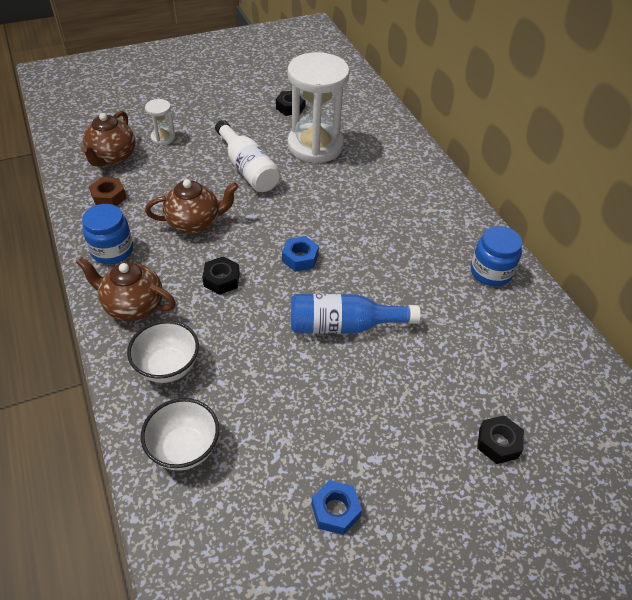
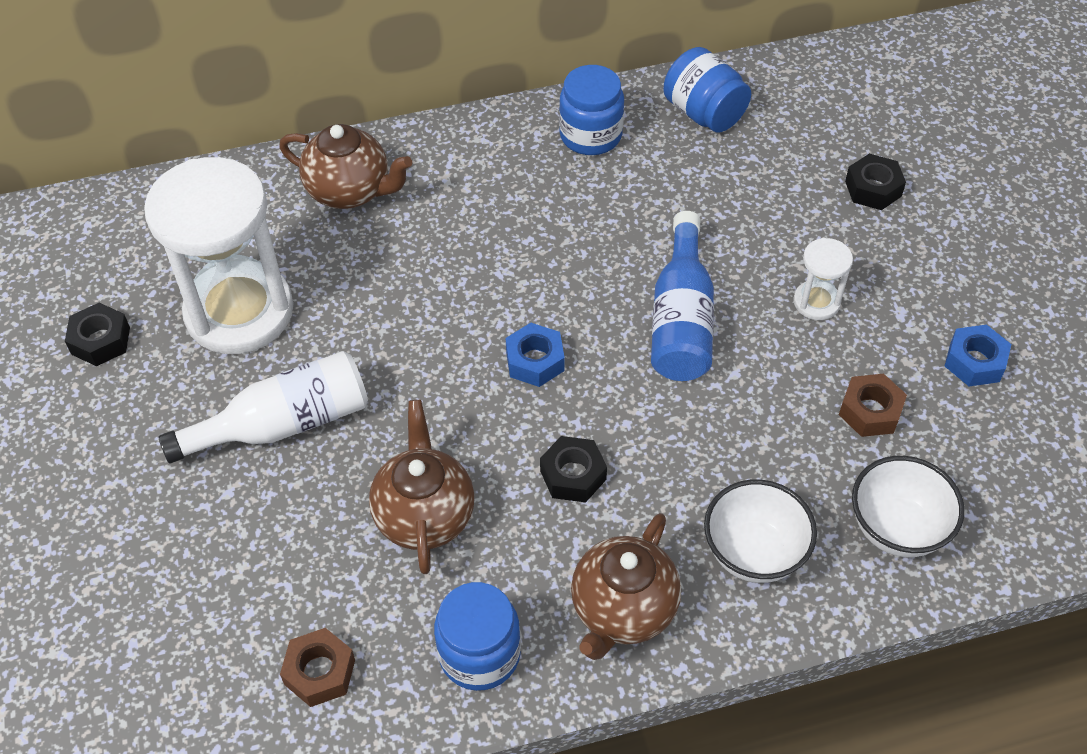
camera: 80 degrees left, 5 degrees up
brown teapot [81,111,136,167] -> brown teapot moved to [279,124,412,209]
white hourglass [145,99,175,145] -> white hourglass moved to [793,238,853,320]
none -> blue jar [663,47,751,132]
none -> brown nut [839,374,907,437]

